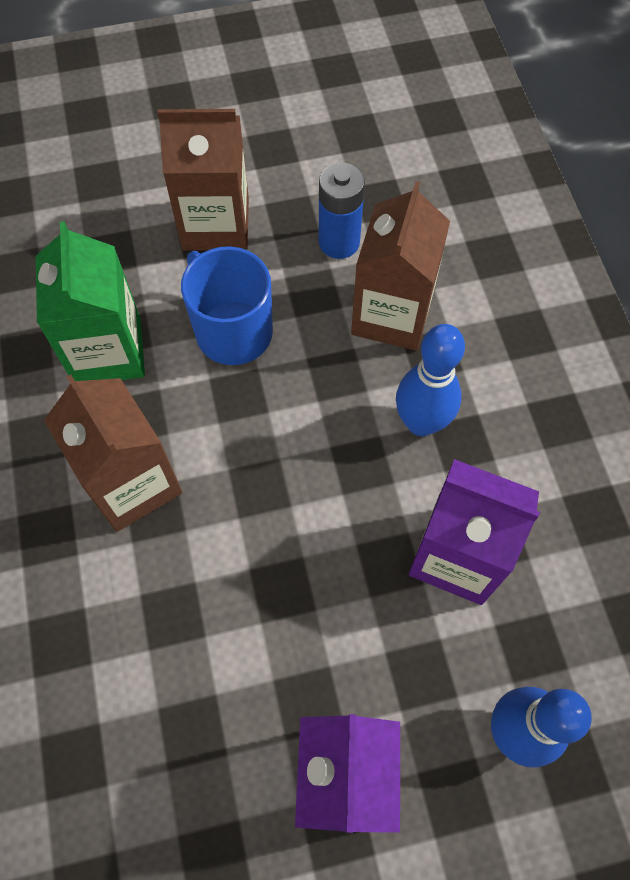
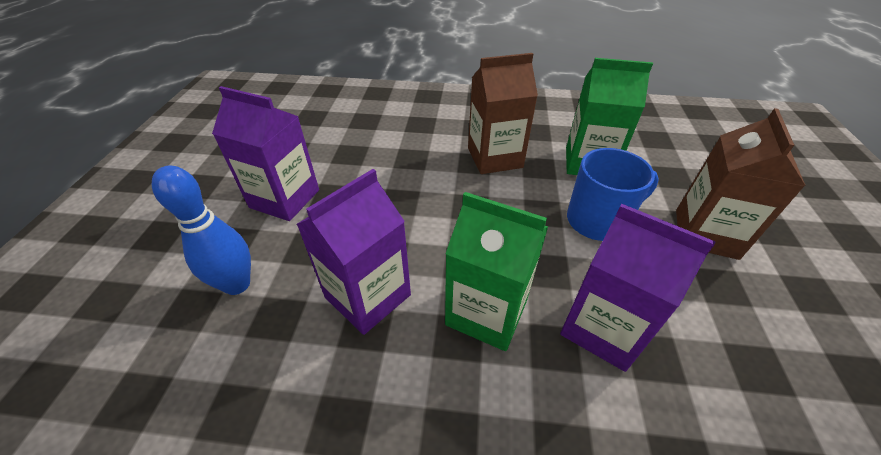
camera: 110 degrees right, 20 degrees down
blue battery [319,162,365,259] -> none
brown carton [351,181,450,351] -> purple carton [560,204,716,372]
blue bowling pin [396,324,465,436] -> green carton [445,192,548,351]

